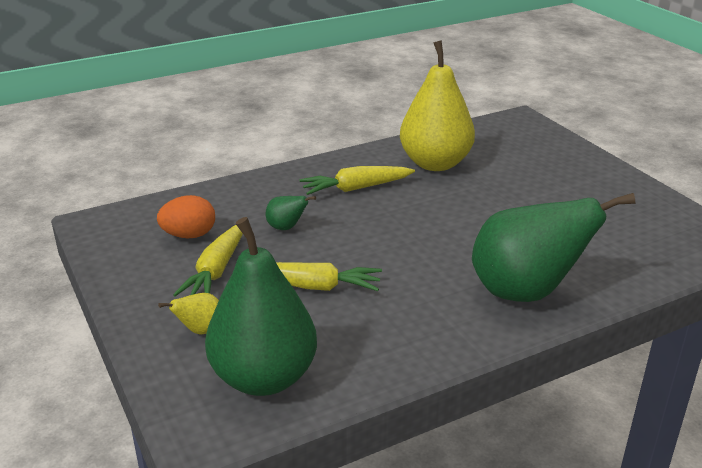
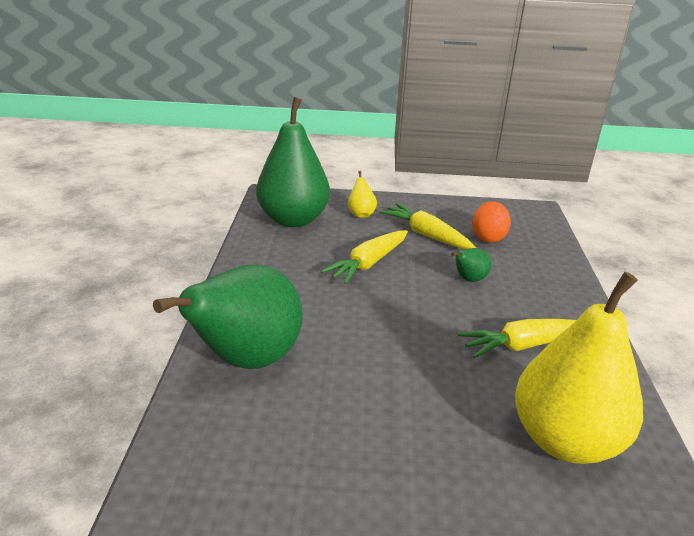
camera: 120 degrees right, 0 degrees up
yellow carrot [299,166,415,195] -> yellow carrot turned 120 degrees counterclockwise [458,319,576,358]

